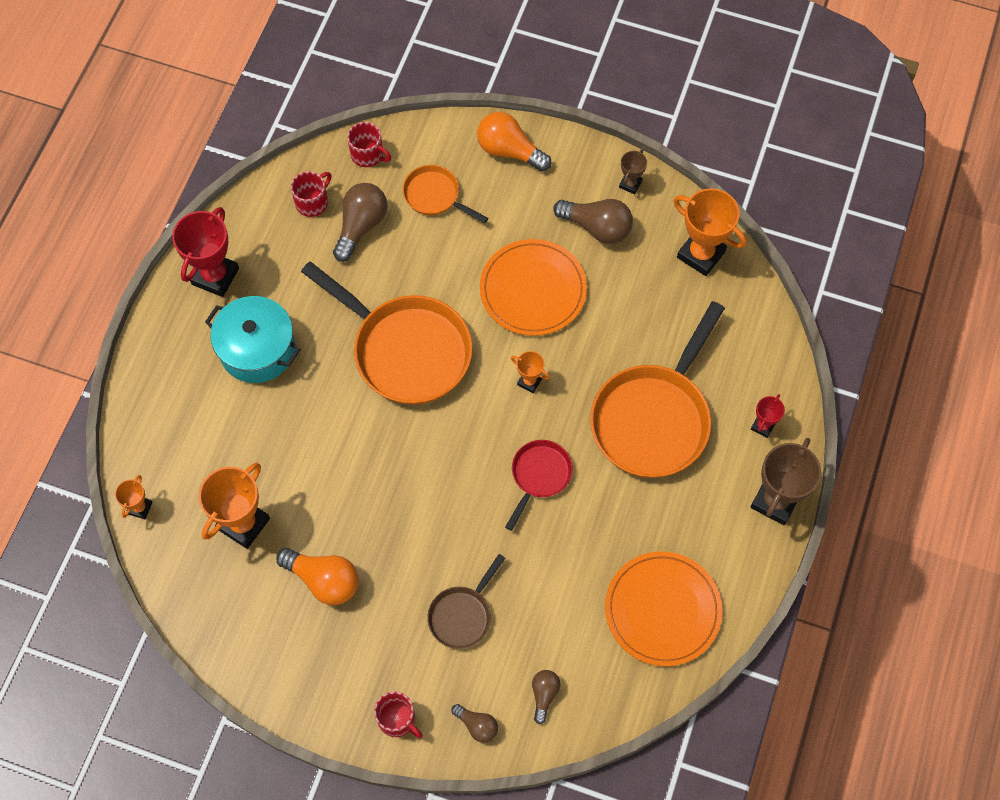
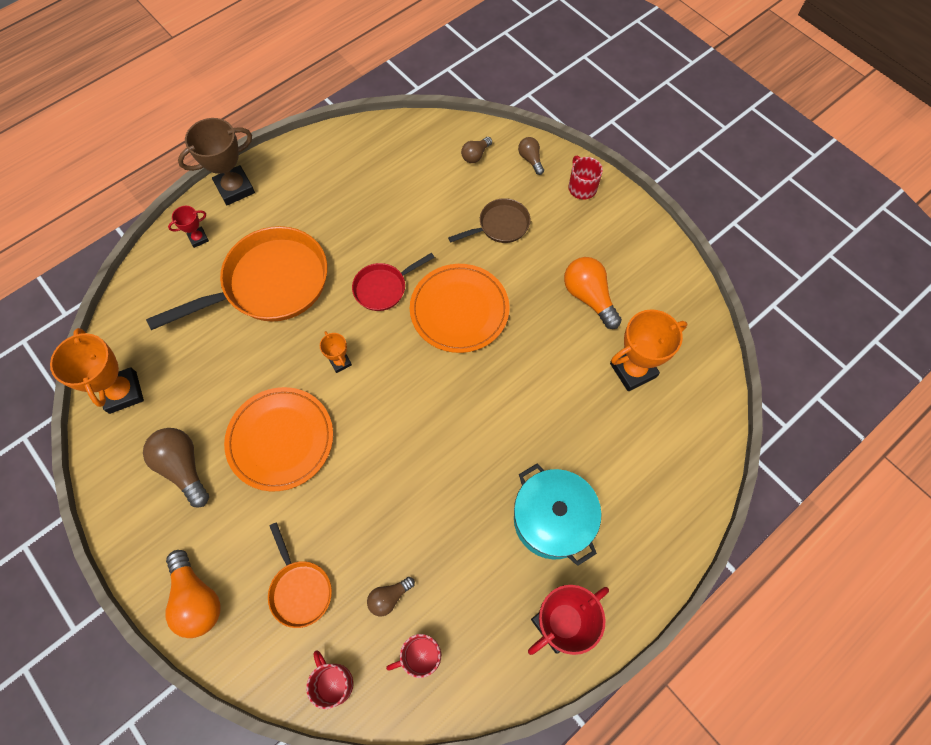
camera: 150 degrees left, 0 degrees up
orange trophy [115,475,152,519] -> none
orange pan [301,261,472,405] -> none
brown light bulb [333,183,388,262] -> brown light bulb [367,577,415,616], size x0.56
orange plate [605,552,722,666] -> orange plate moved to [410,264,509,353]
brown trophy [619,150,647,194] -> none

